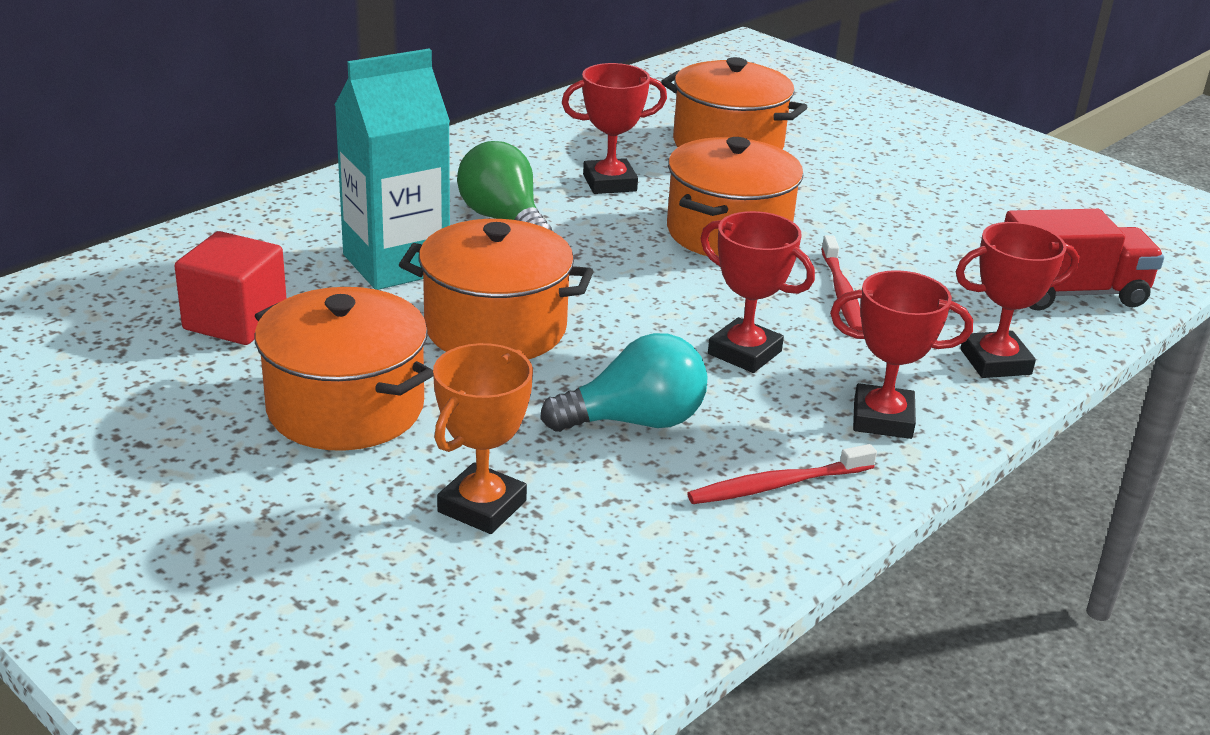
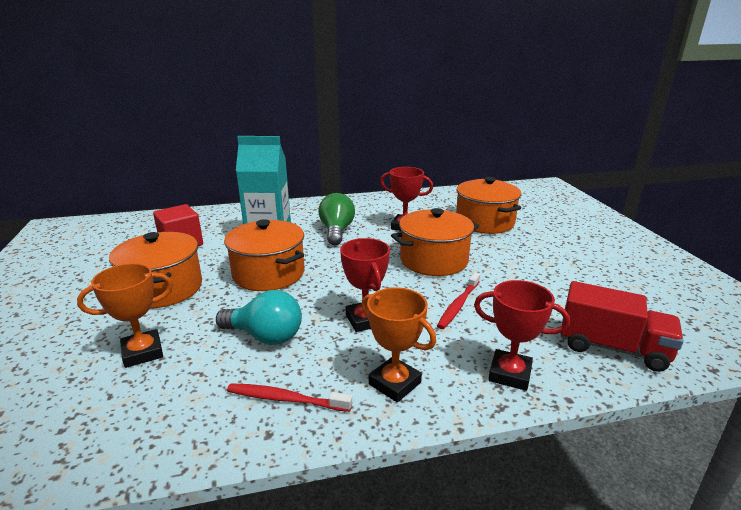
camera: 35 degrees right, 5 degrees down
red trophy [830,270,973,439] -> orange trophy [361,287,436,402]

